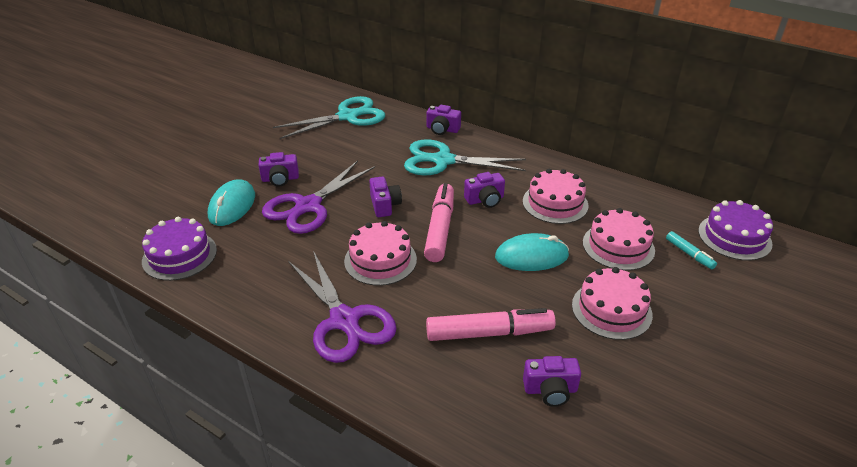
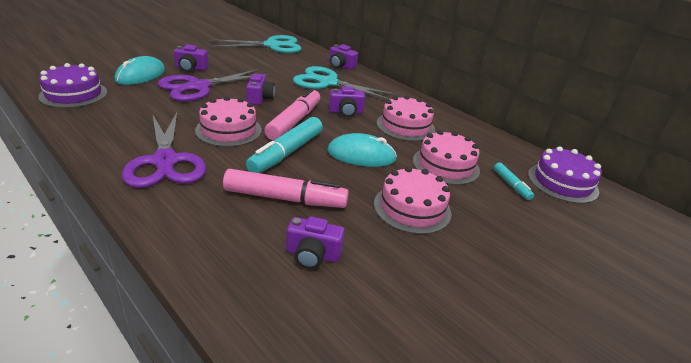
camera: 10 degrees right, 5 degrees down
none -> turquoise marker [246,117,323,173]

